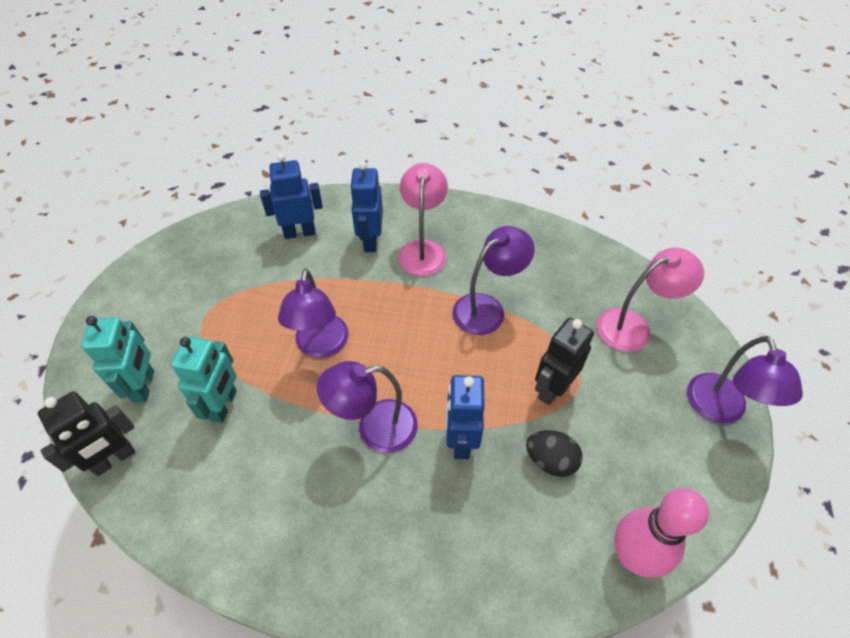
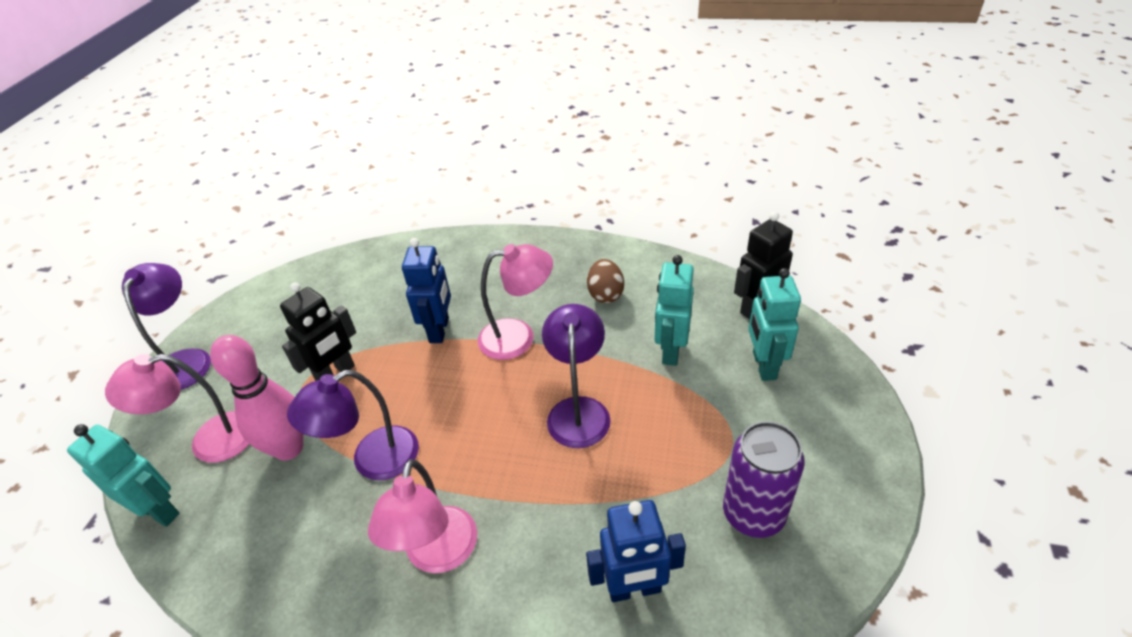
camera: 175 degrees left, 10 degrees down
purple lamp [317,361,418,453] -> pink lamp [478,244,553,360]
blue robot [350,161,383,252] -> none
black egg [526,430,583,477] -> none
pink bowling pin [614,488,709,578] -> pink bowling pin moved to [210,335,304,461]
none -> turquoise robot [67,424,180,527]
none -> brown egg [587,259,624,303]
none -> purple can [723,421,805,538]

